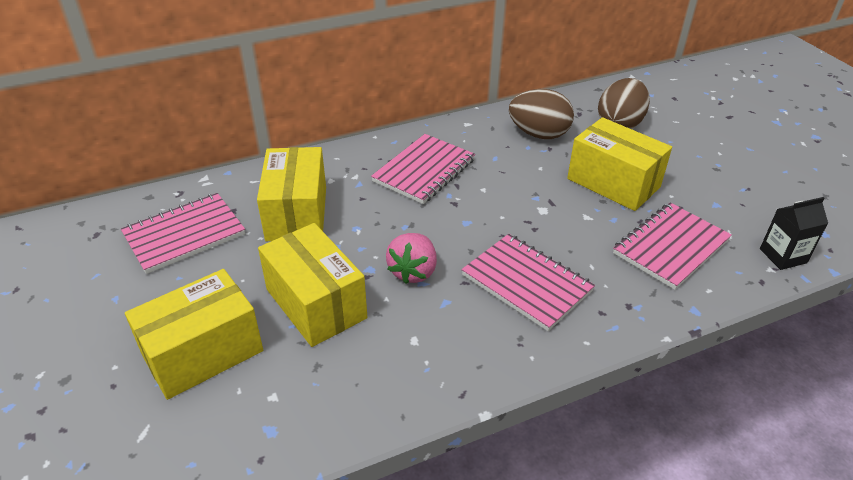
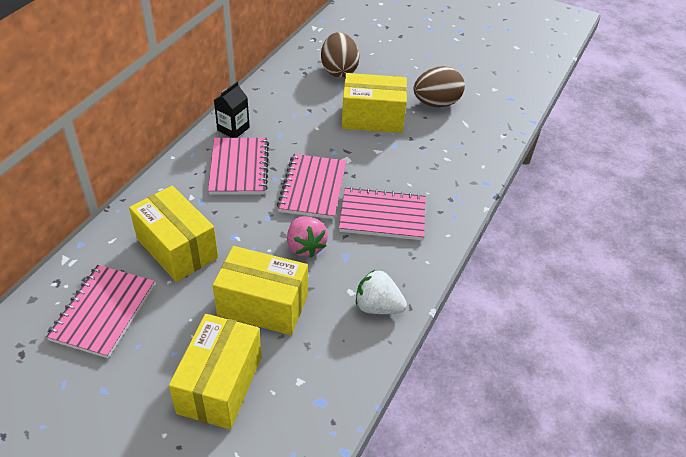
camera: 40 degrees left, 5 degrees up
brown egg [509,89,574,139] -> brown egg moved to [413,66,465,107]
pink notebook [613,203,732,290] -> pink notebook moved to [277,154,346,219]
black carton [760,197,828,270] -> black carton moved to [214,82,250,138]
none -> white strawberry [356,270,407,314]

